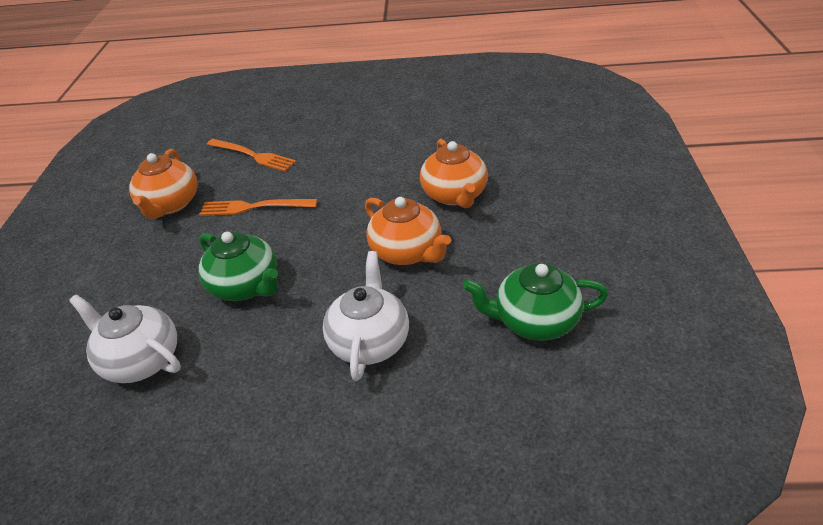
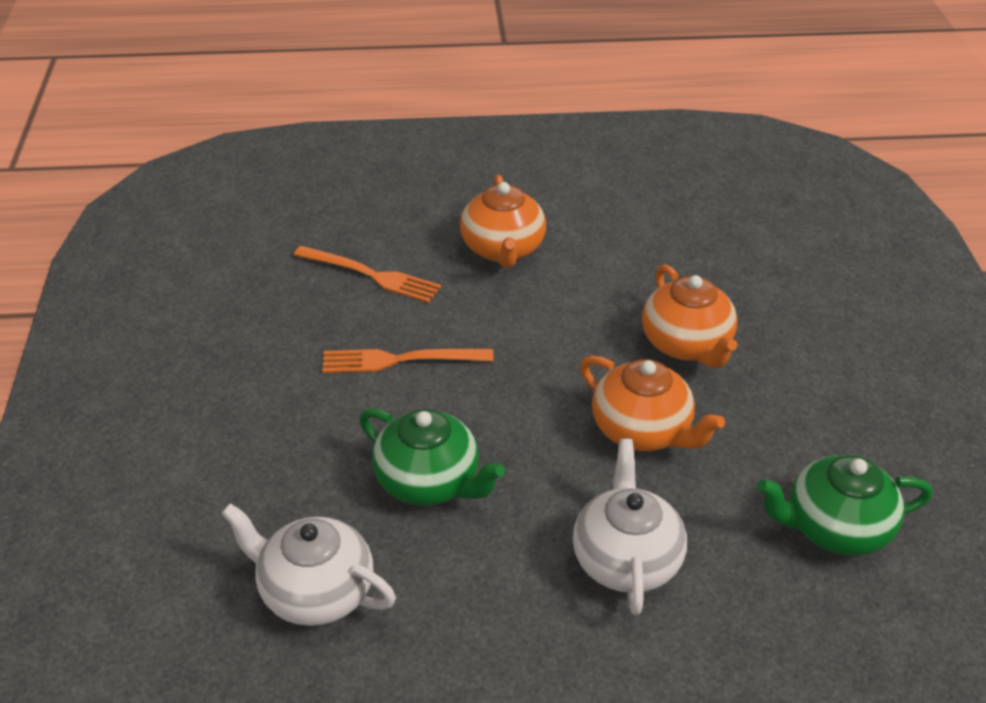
camera: 10 degrees left, 0 degrees up
orange teapot [129,149,198,219] -> orange teapot moved to [460,175,546,268]

